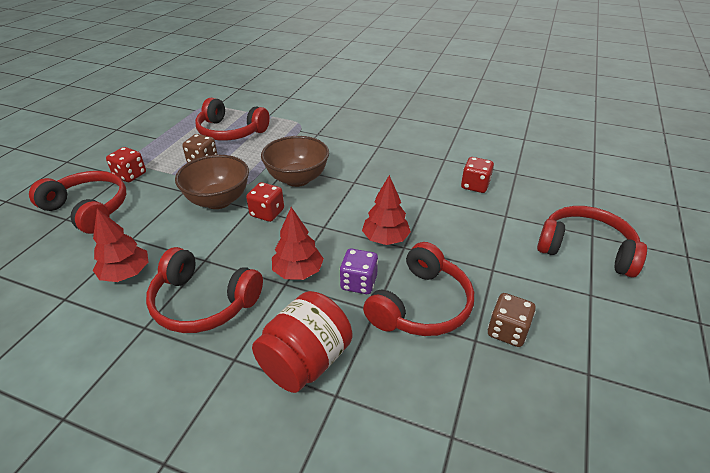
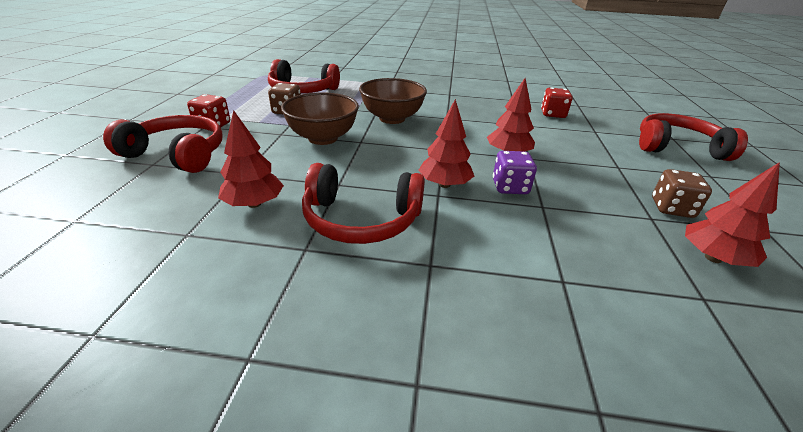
camera: 15 degrees left, 5 degrees down
red dice [246,182,284,222] -> none
red jar [252,291,352,393] -> none
red headphones [363,242,474,336] -> none
none -> red tree [685,162,780,267]

